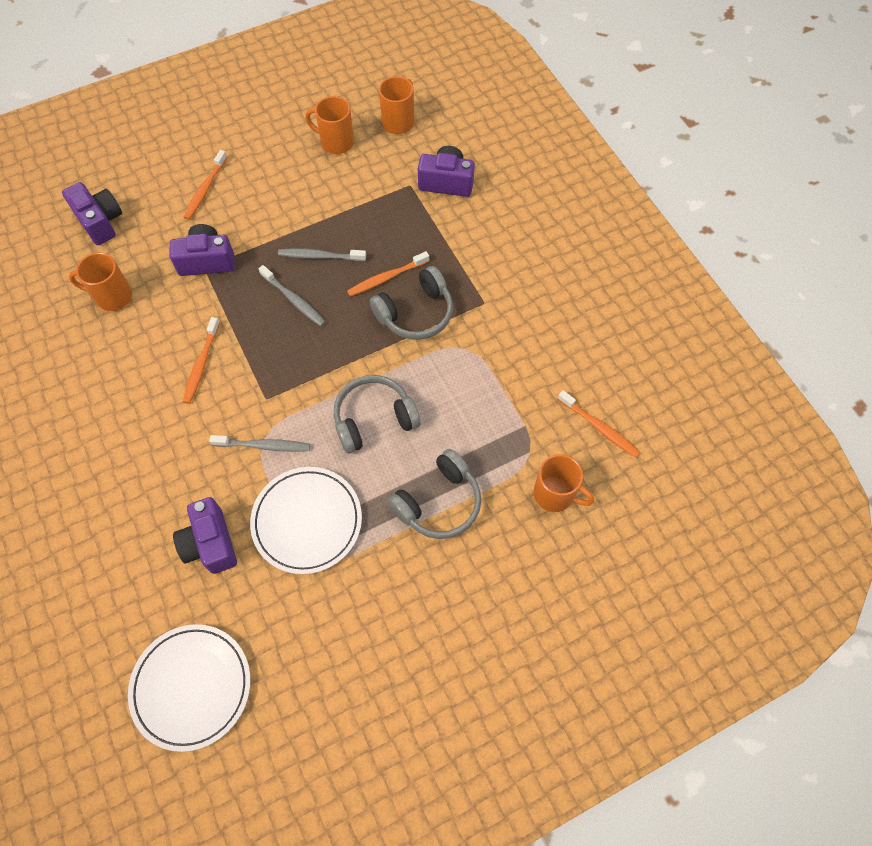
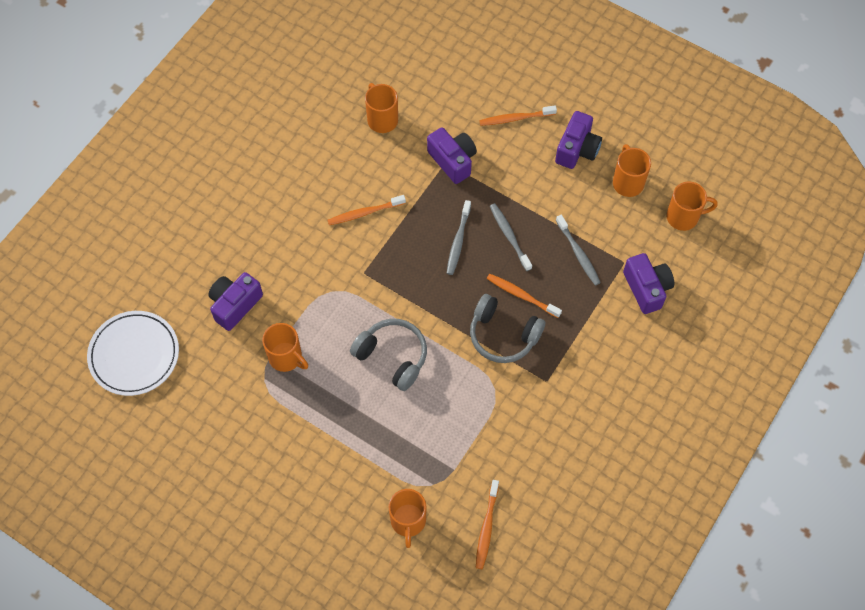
camera: 60 degrees right, 0 degrees up
purple camera [62,182,122,245] -> purple camera moved to [555,111,602,169]
grey toothbrush [209,435,310,452] -> grey toothbrush moved to [556,215,601,286]
white plate [250,467,362,574] -> orange mug [262,323,308,372]
grey headphones [388,449,481,539] -> none

